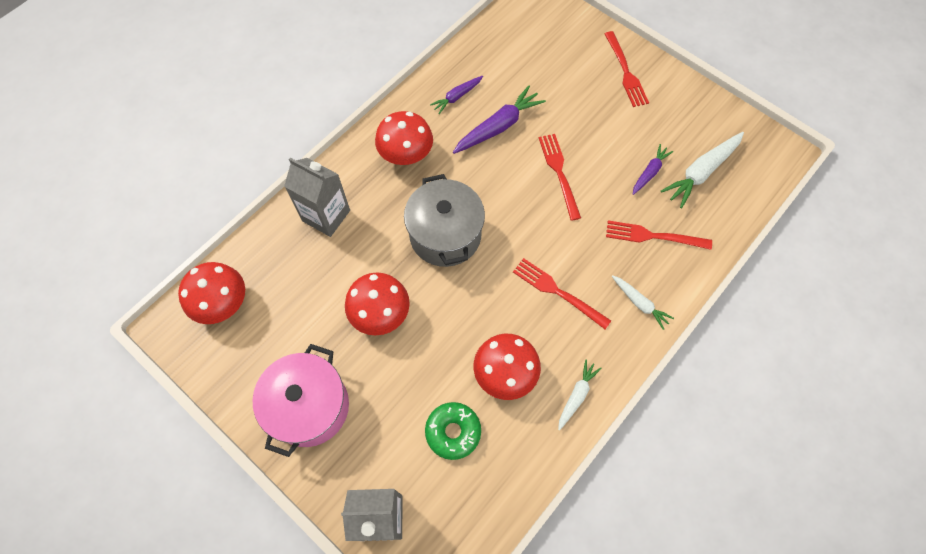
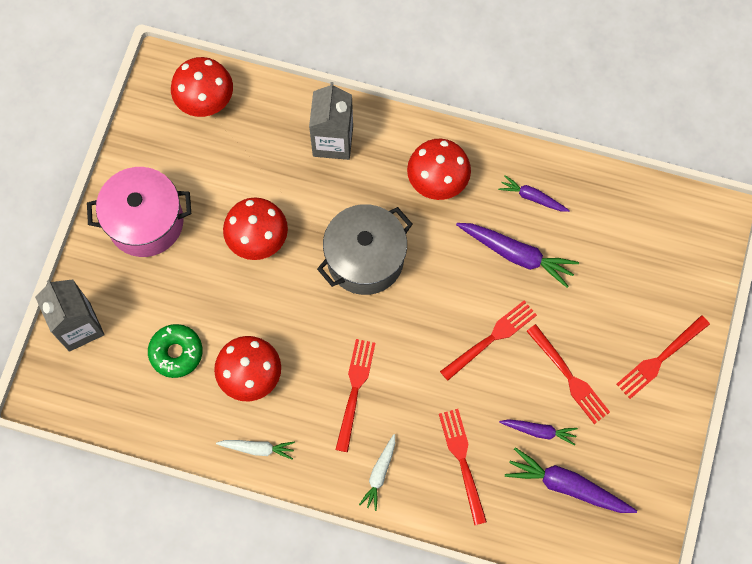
camera: 65 degrees right, 5 degrees up
white carrot [661,132,744,208] -> purple carrot [505,447,637,513]
none -> red fork [527,324,610,424]

